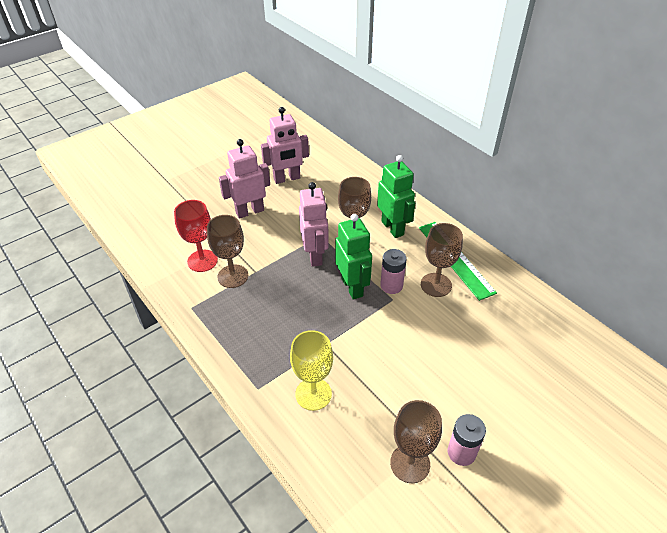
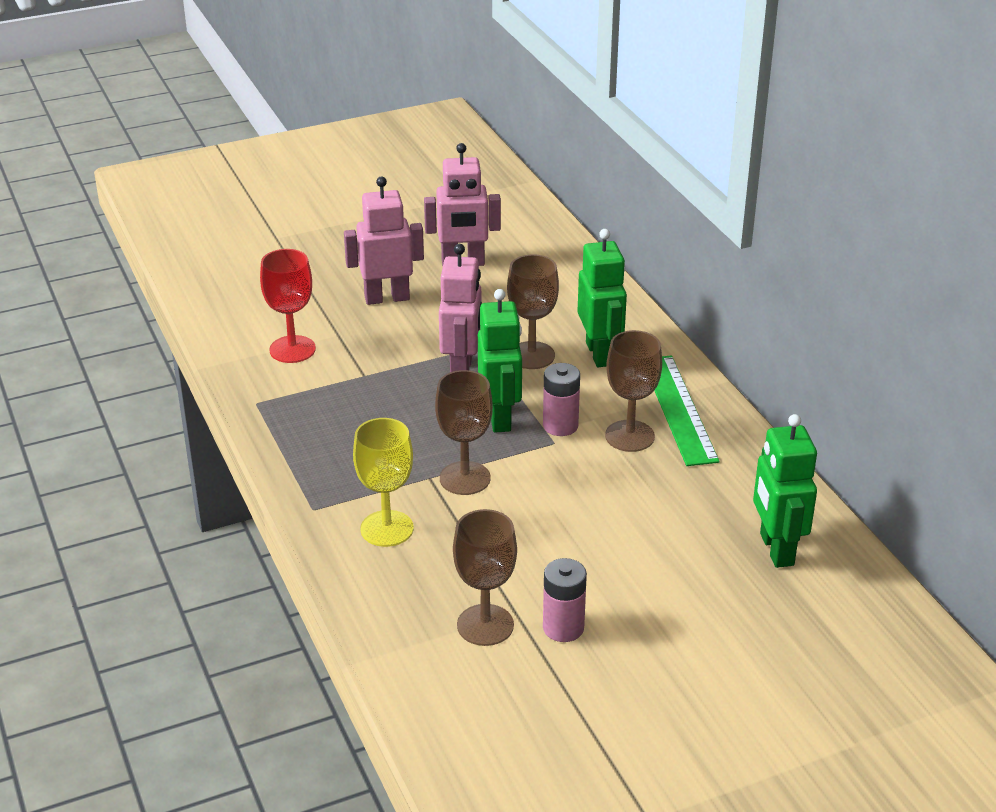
camera: 15 degrees right, 10 degrees down
brown goblet [207,215,248,288] -> brown goblet moved to [435,370,493,495]
none -> green robot [753,414,817,568]

